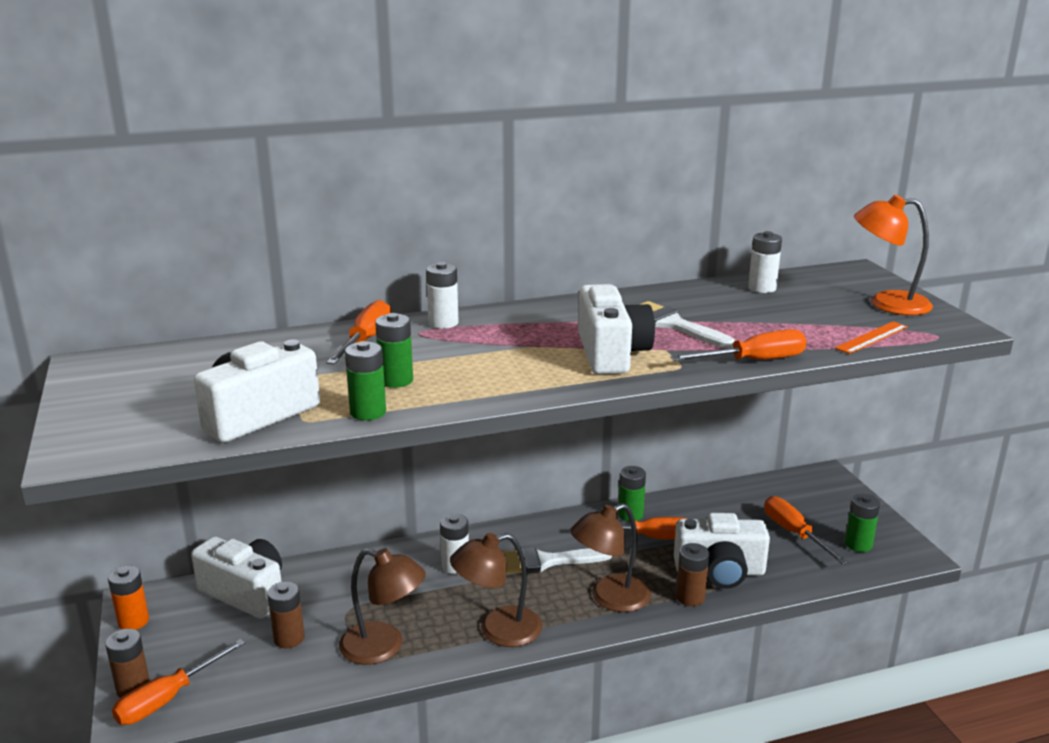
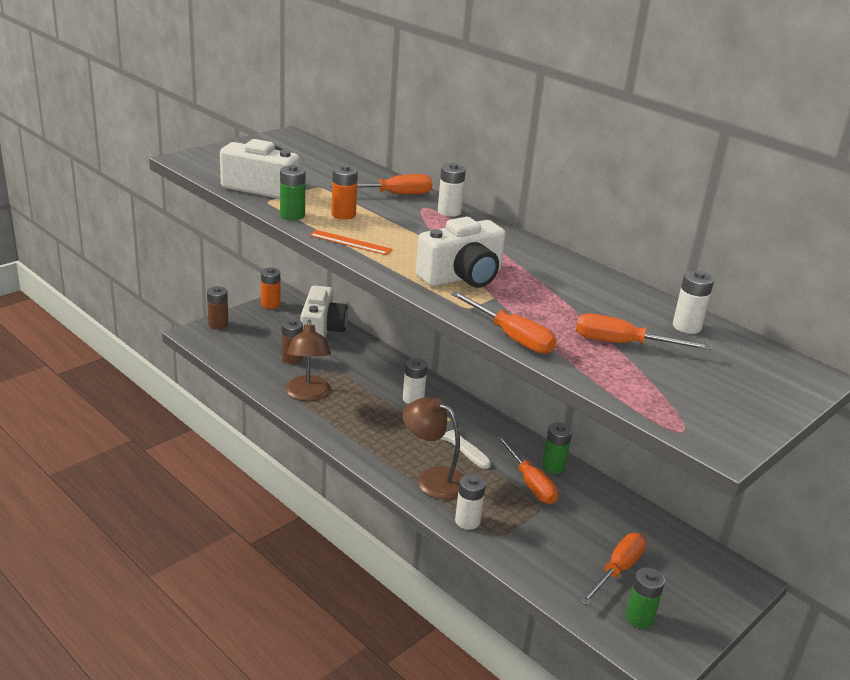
camera: 60 degrees right, 5 degrees up
orange screwdriver [112,639,245,725] -> orange screwdriver moved to [576,313,711,350]
green battery [375,313,413,388] -> orange battery [331,165,358,220]
brown lamp [450,533,542,647] -> none
white brush [638,301,735,349] -> none
white camera [674,513,770,589] -> none
brown battery [676,543,709,606] -> white battery [455,474,486,530]
orange ruler [835,321,908,354] -> orange ruler moved to [309,230,392,255]
orange lamp [854,195,933,315] -> none

